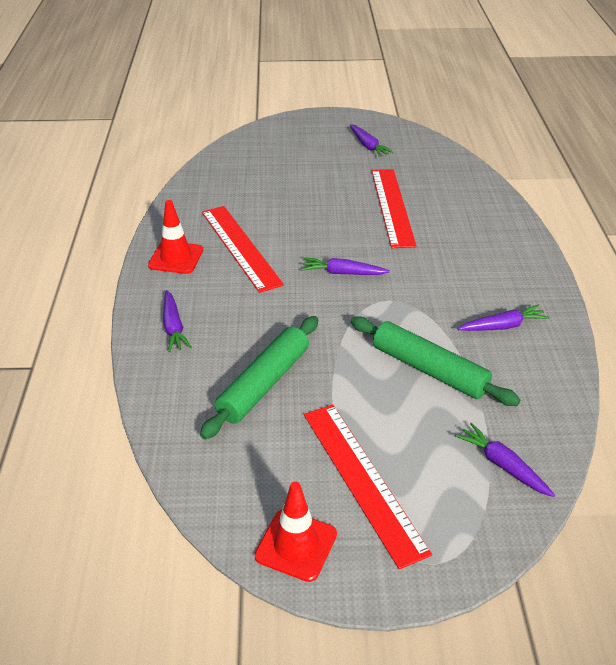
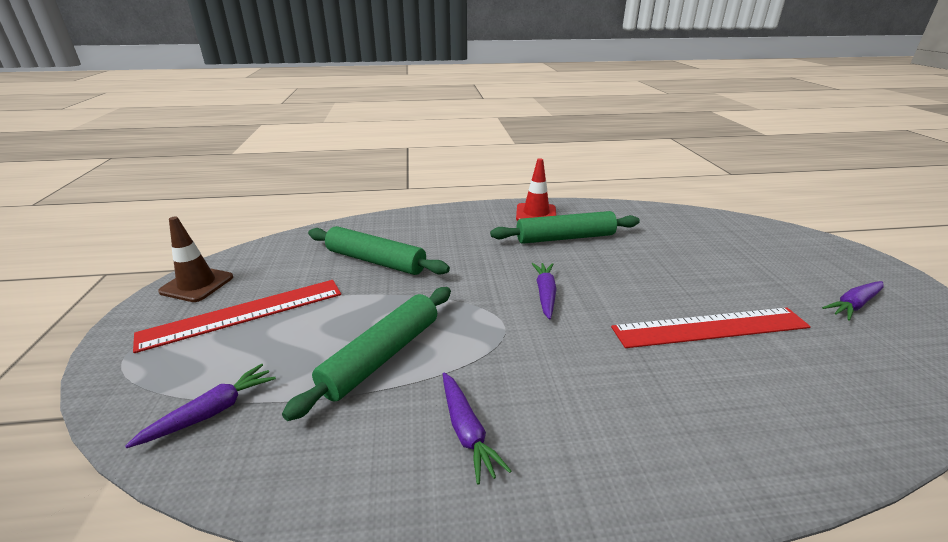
camera: 85 degrees right, 10 degrees down
purple carrot [163,290,192,352] -> none
red ruler [202,206,284,293] -> green rolling pin [490,211,640,244]
red traffic cone [255,482,337,582] -> brown traffic cone [158,216,233,302]

